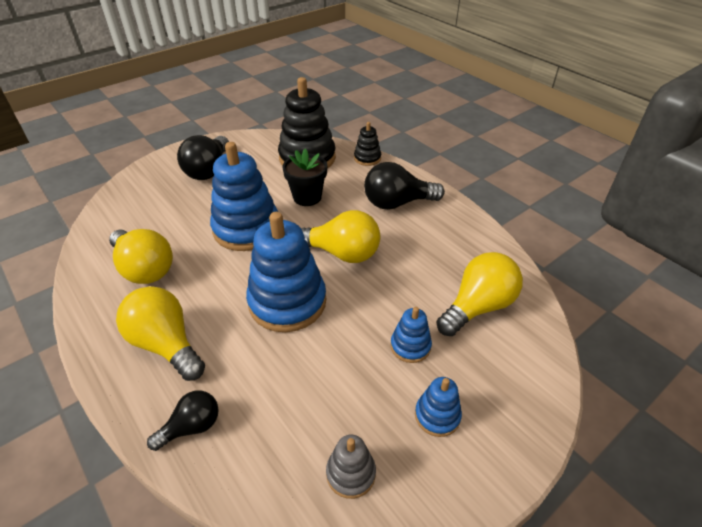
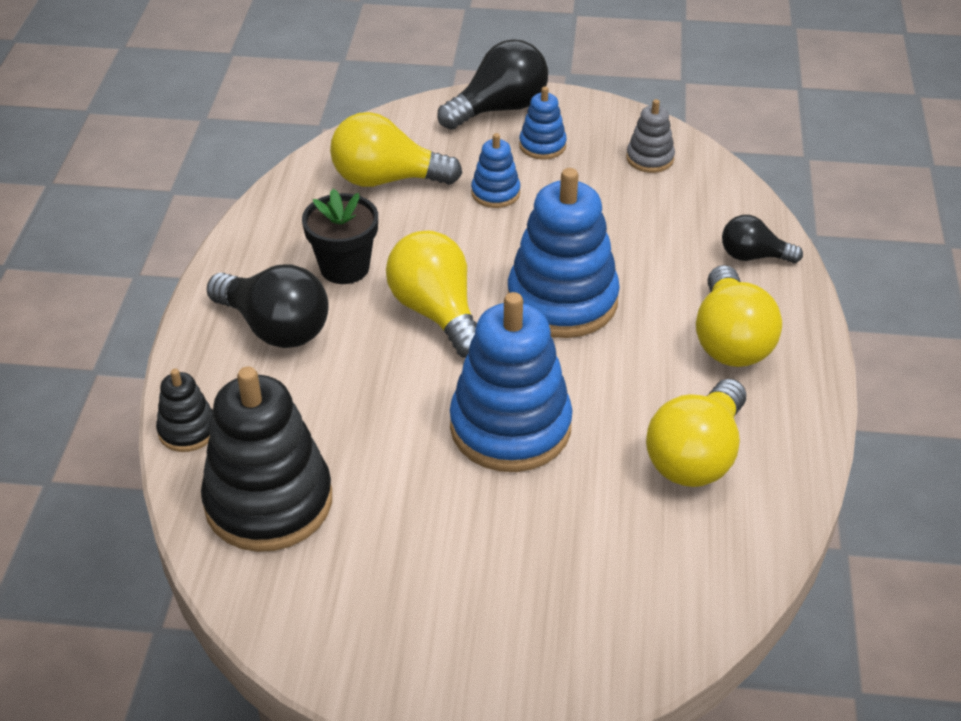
camera: 135 degrees left, 0 degrees up
yellow light bulb [109,229,173,284] -> yellow light bulb turned 150 degrees counterclockwise [646,379,746,487]
black light bulb [177,135,229,180] -> black light bulb moved to [437,39,548,129]
black flower pot [282,149,328,206] -> black flower pot moved to [302,189,378,284]

